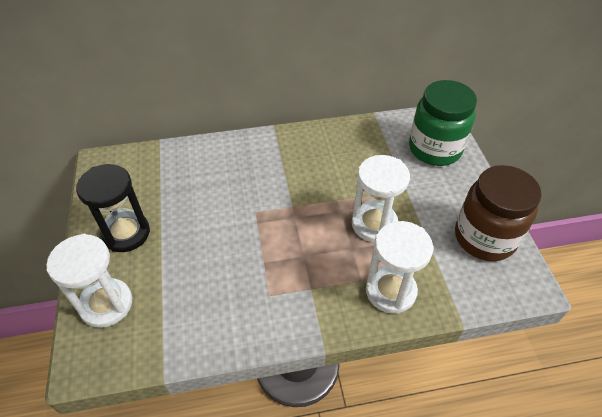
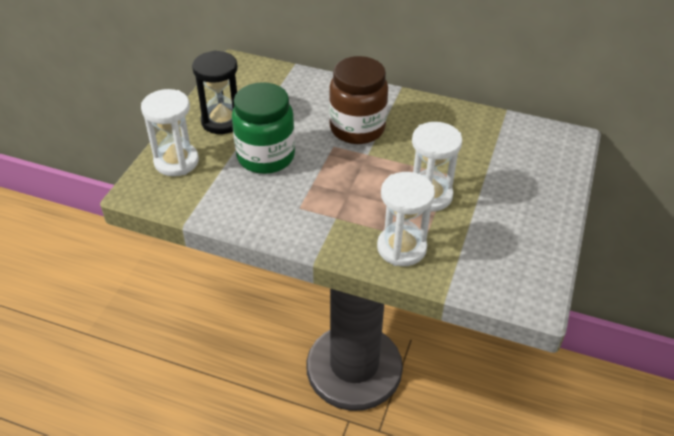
camera: 30 degrees right, 5 degrees down
green jar [409,80,477,166] -> green jar moved to [232,82,295,174]
brown jar [455,165,542,261] -> brown jar moved to [329,56,388,144]

